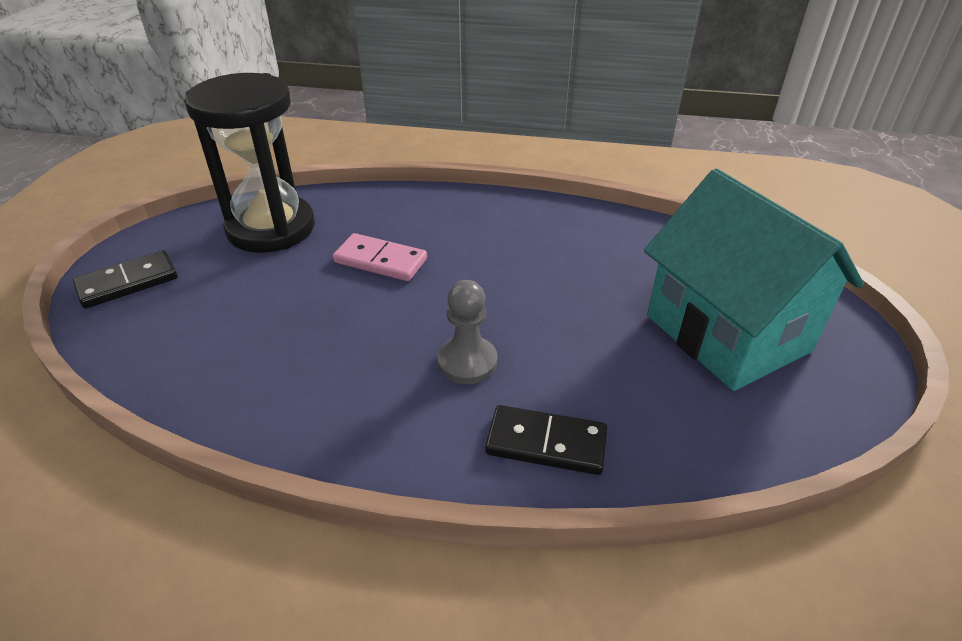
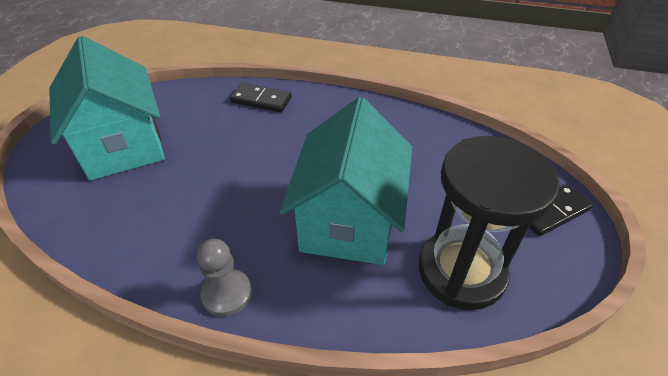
camera: 175 degrees left, 5 degrees up
pink domino [333,233,427,281] -> turquoise house [280,97,412,265]
grey pawn [437,280,497,384] -> grey pawn moved to [196,239,252,317]

